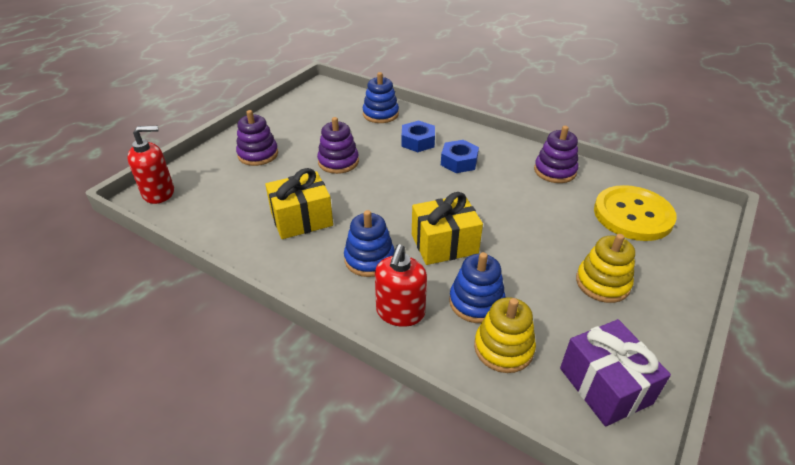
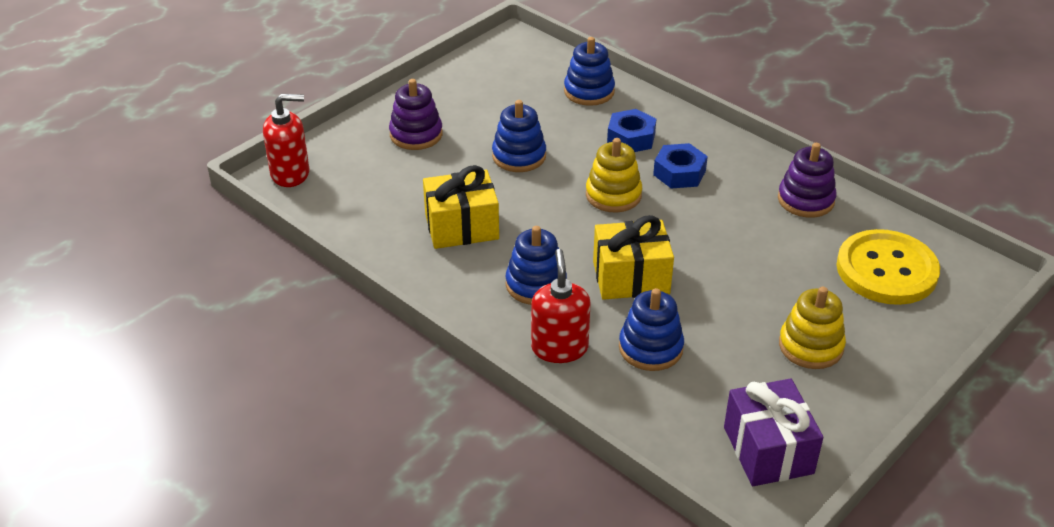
camera: 10 degrees right, 0 degrees up
purple stacking toy [317,117,359,174] -> blue stacking toy [492,100,546,172]
red soap dispenser [375,244,427,327] -> red soap dispenser turned 150 degrees clockwise [531,249,591,363]
yellow stacking toy [474,297,536,373] -> yellow stacking toy moved to [586,138,642,213]

